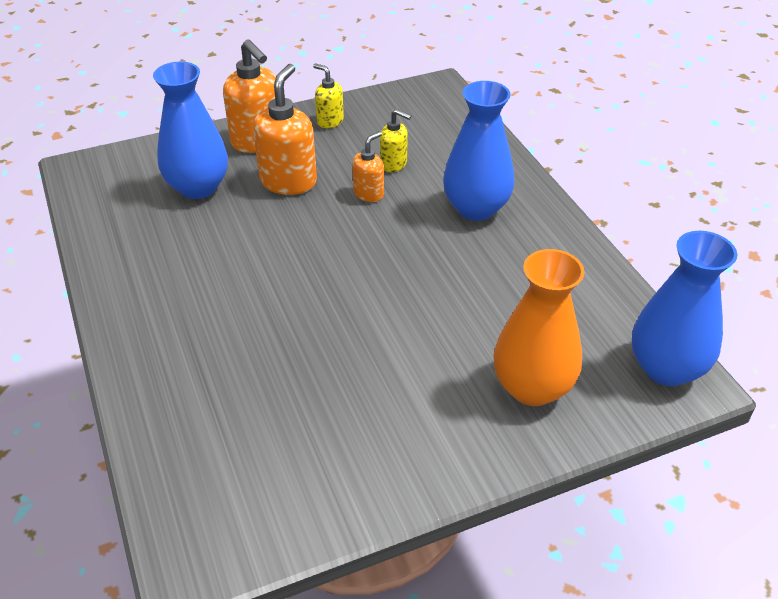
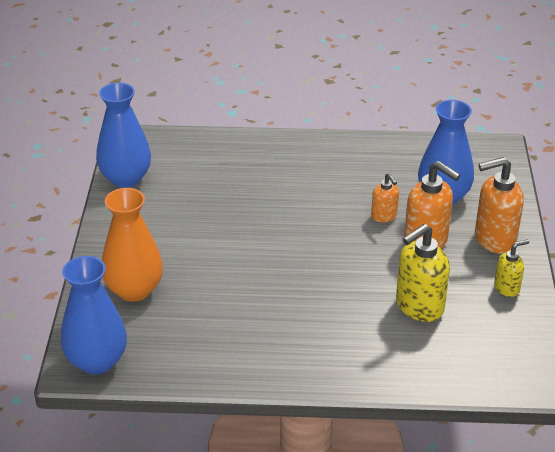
camera: 115 degrees right, 5 degrees down
orange soap dispenser [352,131,384,202] -> orange soap dispenser moved to [371,173,399,222]
yellow soap dispenser [380,109,411,172] -> yellow soap dispenser [396,224,450,322], size x1.79
blue vase [443,81,514,221] -> blue vase moved to [96,83,151,188]

